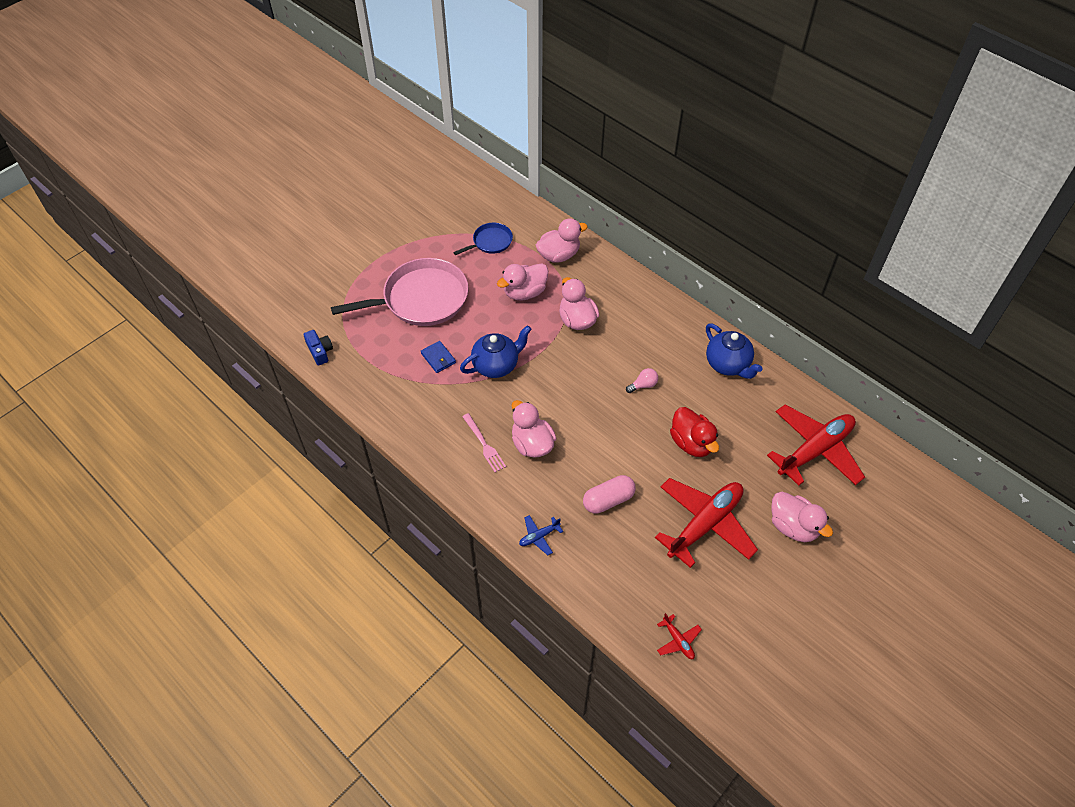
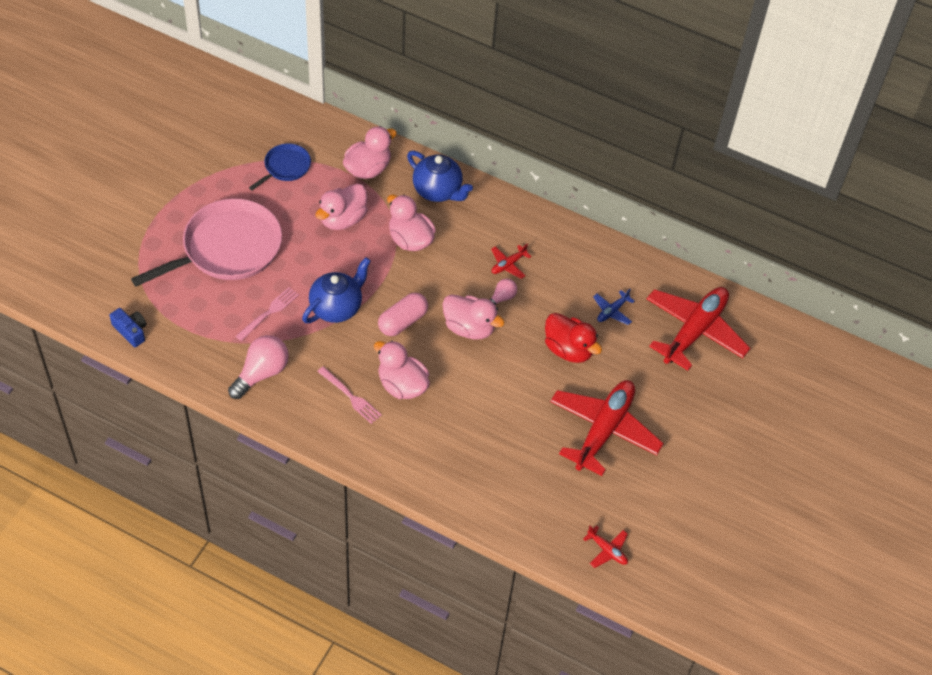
camera: 20 degrees left, 0 degrees up
blue wallet [421,341,456,373] -> pink fork [236,287,299,341]
blue plane [519,515,563,555] -> blue plane moved to [593,289,635,325]
pink capsule [583,475,636,514] -> pink capsule moved to [378,293,428,336]
blue teapot [706,323,762,379] -> blue teapot moved to [407,151,473,202]
pink duck [771,492,833,542] -> pink duck moved to [443,294,505,339]
none -> pink light bulb [228,335,289,399]
none -> red plane [491,244,531,279]

